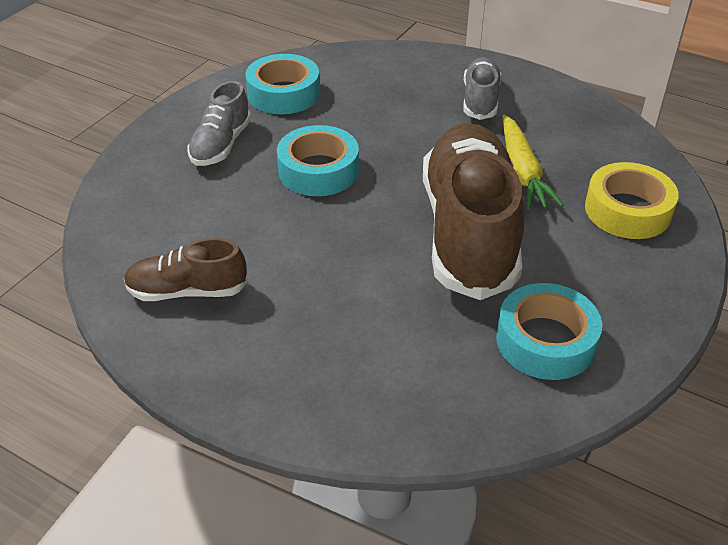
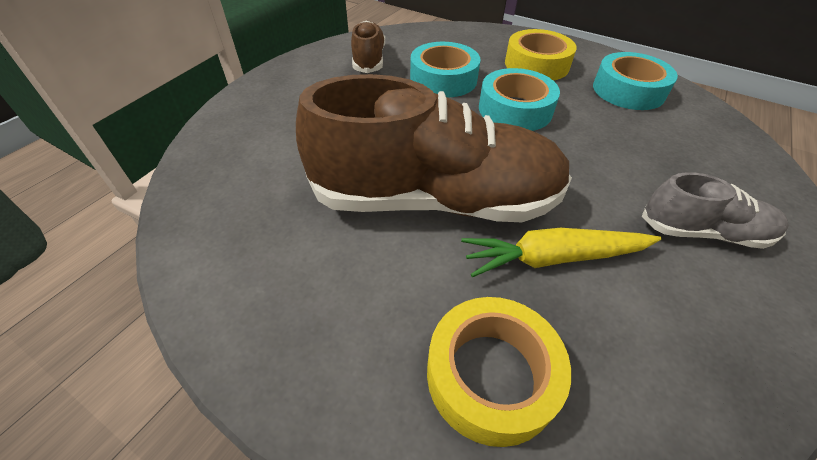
camera: 90 degrees right, 5 degrees up
grey shoe [188,81,252,166] -> yellow tape [505,29,576,81]
turquoise tape [496,283,602,380] -> turquoise tape moved to [410,42,480,98]

